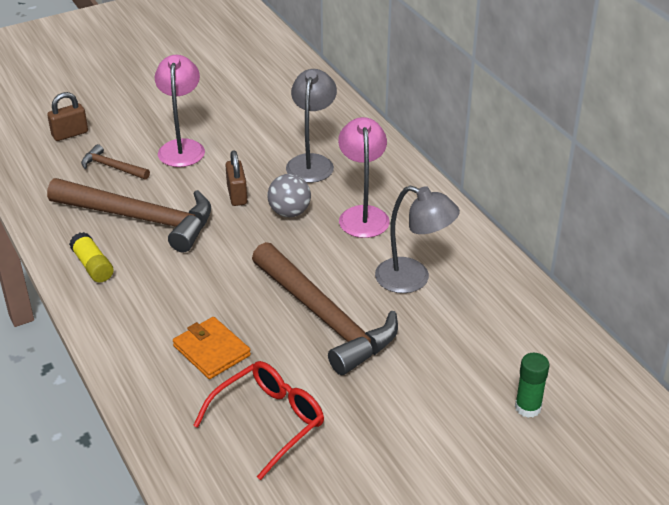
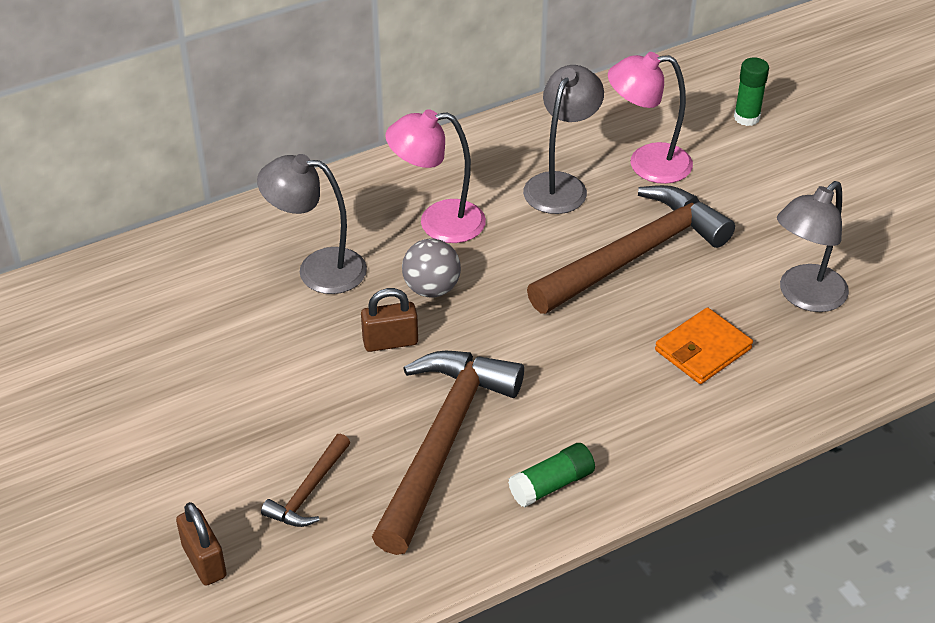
camera: 90 degrees left, 5 degrees up
yellow glue stick [69,232,114,282] -> green glue stick [508,443,595,507]
pink lamp [155,55,205,167] -> pink lamp moved to [608,52,693,184]
red glasses [193,361,324,480] -> grey lamp [777,181,849,312]

